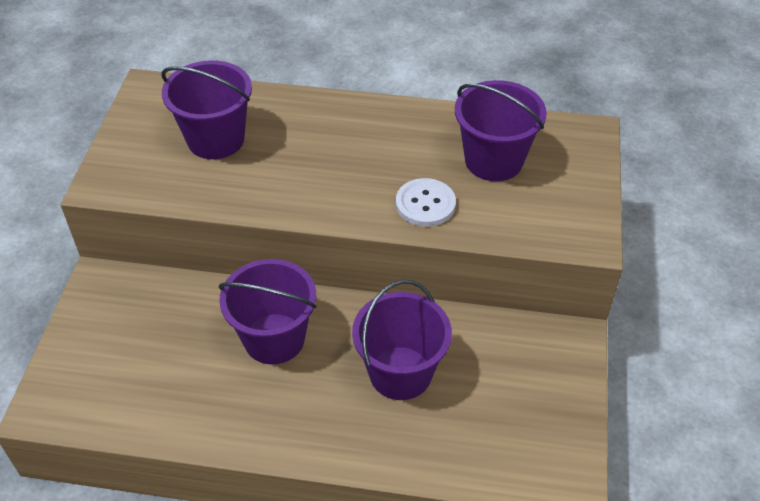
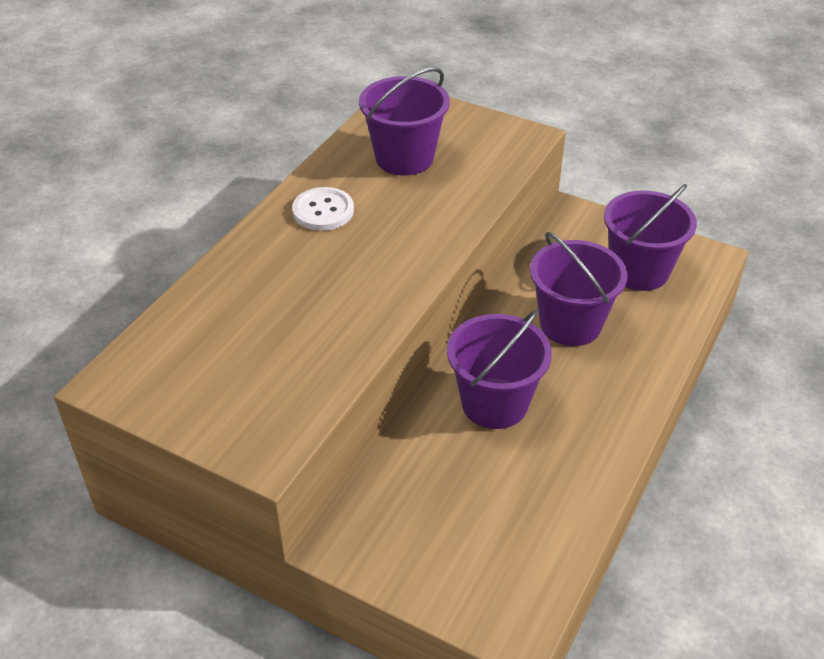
camera: 70 degrees left, 5 degrees down
purple bucket [162,61,252,159] -> purple bucket moved to [604,184,697,291]
white button [396,178,456,227] -> white button moved to [292,187,354,231]

